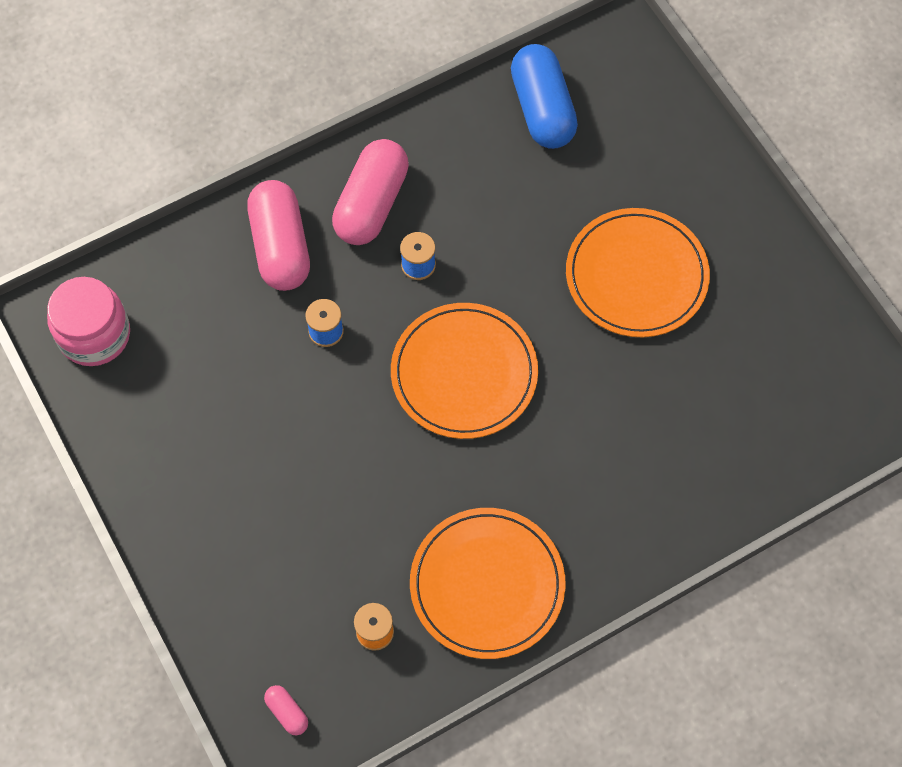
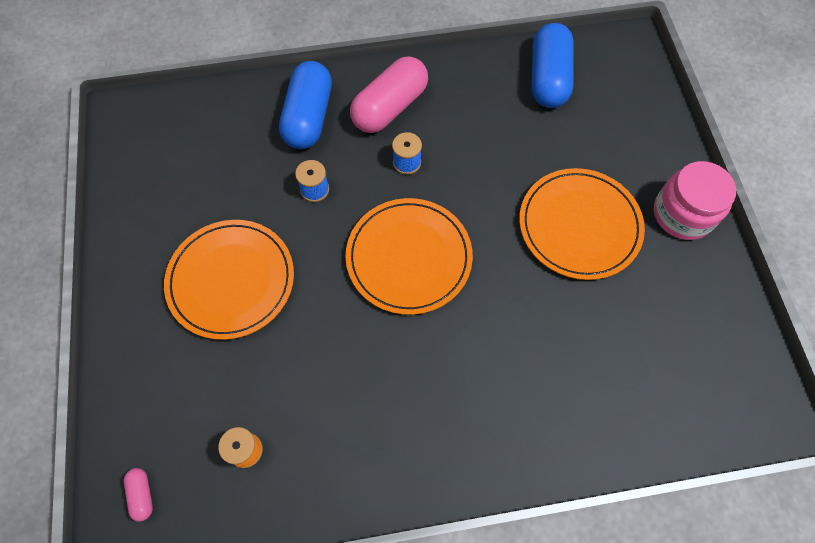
camera: 20 degrees right, 0 degrees up
pink jar [47,277,130,366] -> pink jar moved to [654,161,736,240]
pink capsule [247,180,310,291] -> blue capsule [279,61,332,149]
orange plate [410,508,566,659] -> orange plate moved to [164,220,294,340]

